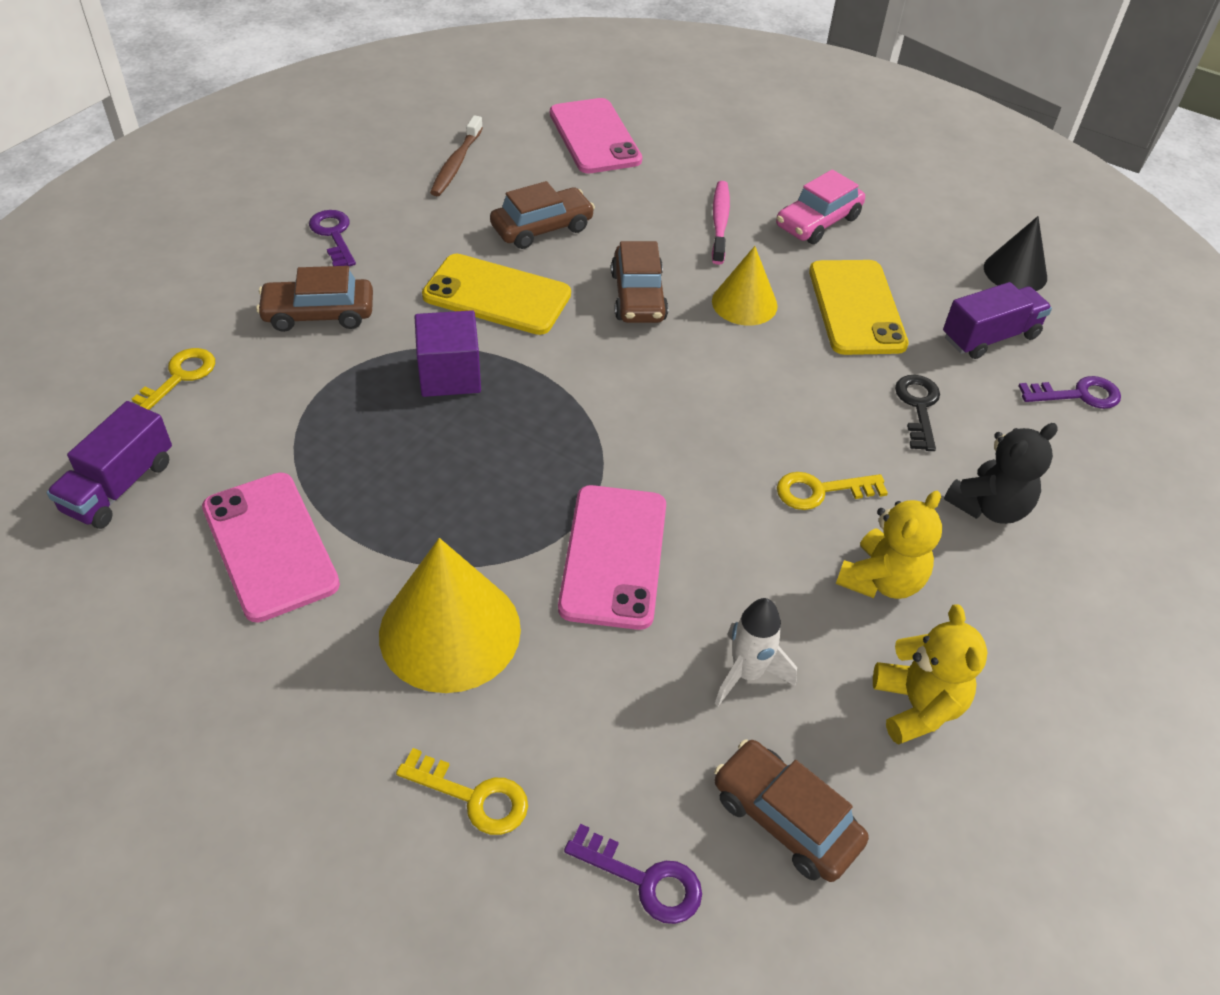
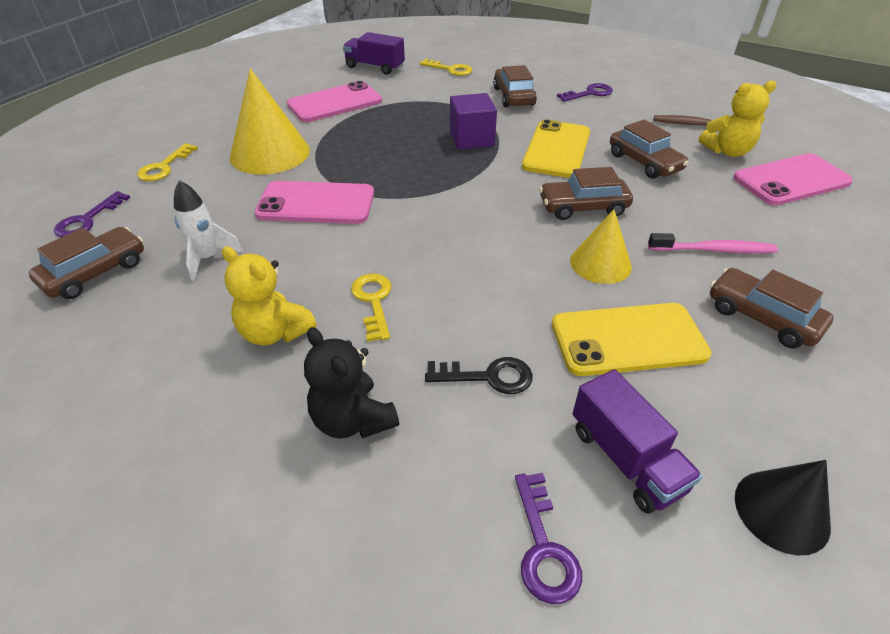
camera: 90 degrees right, 5 degrees down
pink car [776,170,865,244] -> brown car [710,268,833,348]
yellow teddy bear [873,604,988,745] -> yellow teddy bear moved to [699,81,776,157]

